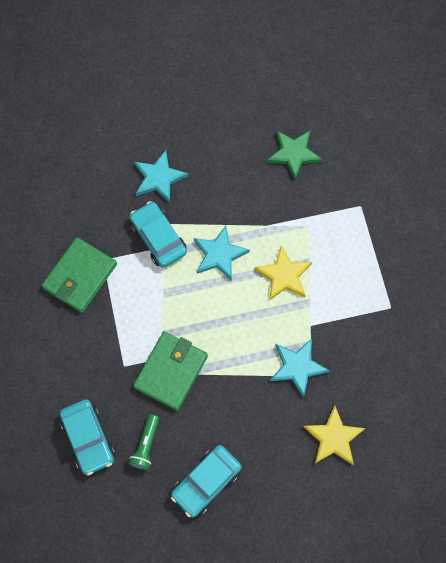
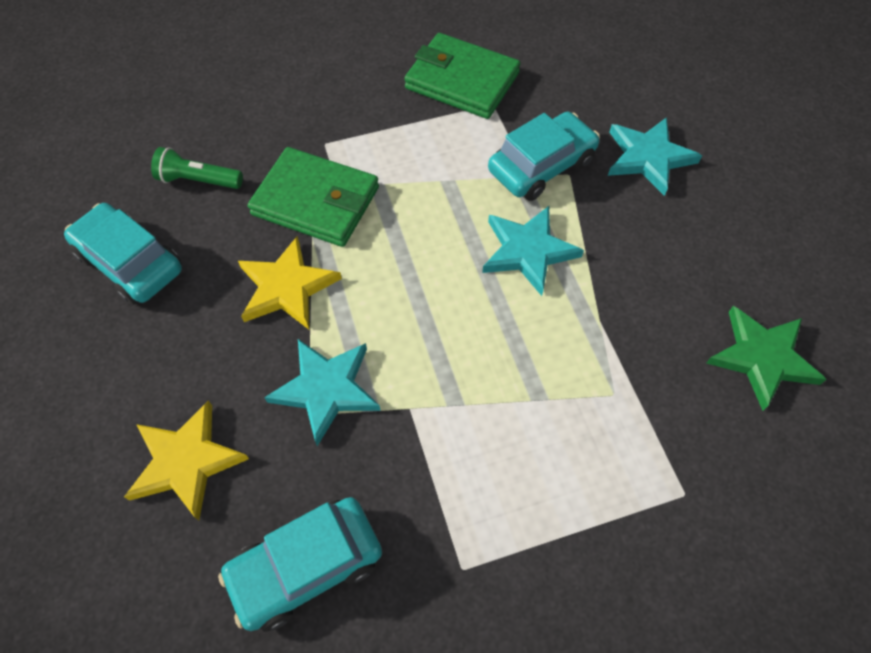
camera: 85 degrees right, 10 degrees down
turquoise car [60,399,115,476] -> turquoise car moved to [218,497,382,632]
yellow star [254,246,312,301] -> yellow star moved to [238,236,342,329]

